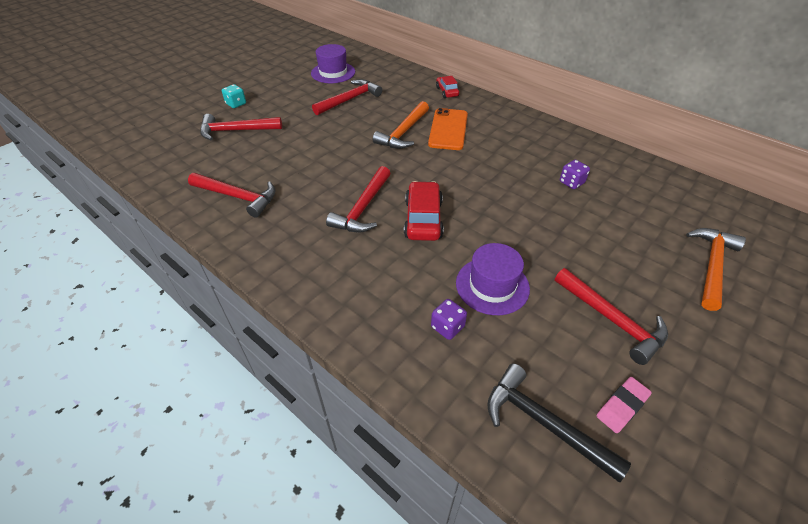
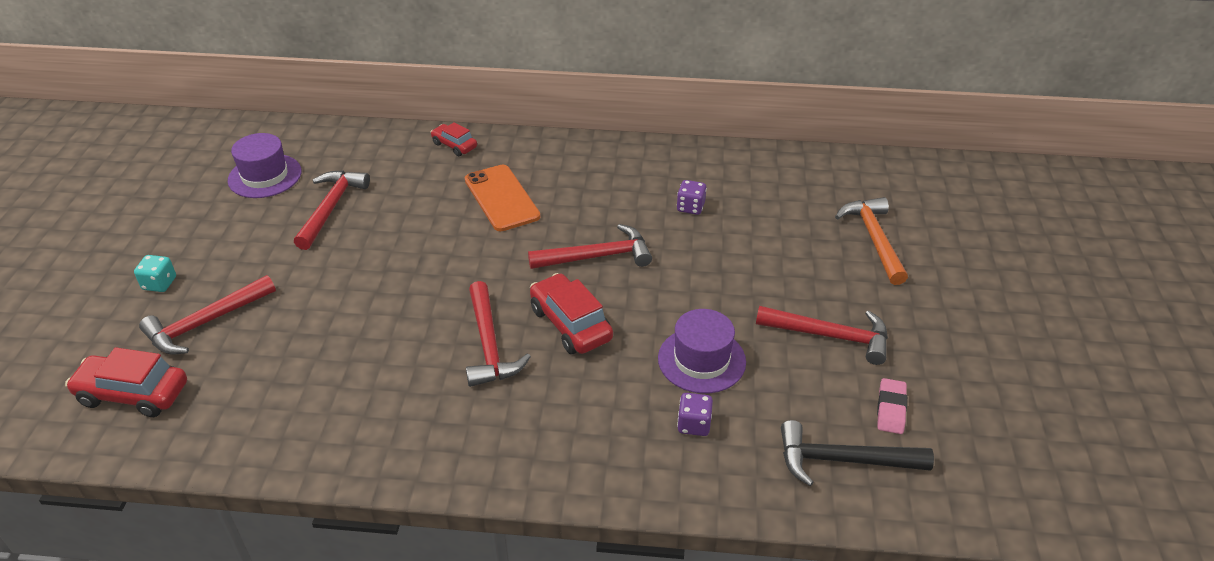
camera: 35 degrees left, 5 degrees down
red hammer [188,173,276,218] -> red hammer moved to [528,224,652,269]
orange hammer [373,101,429,149] -> none
none -> red car [65,347,187,417]

